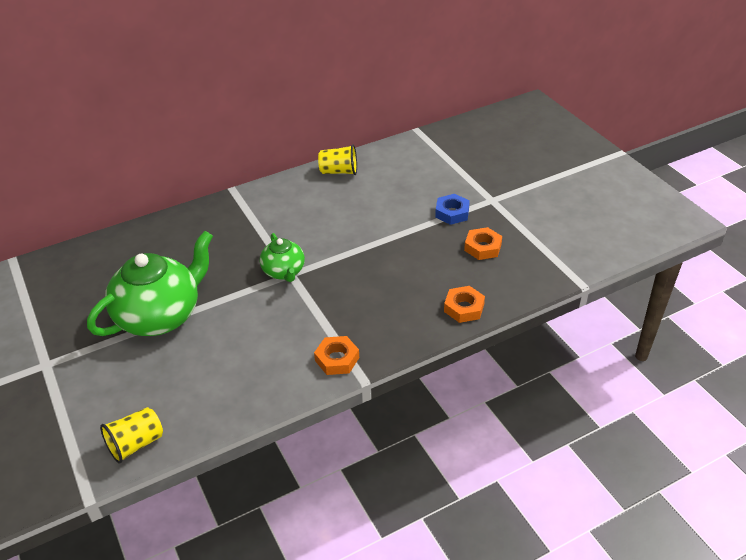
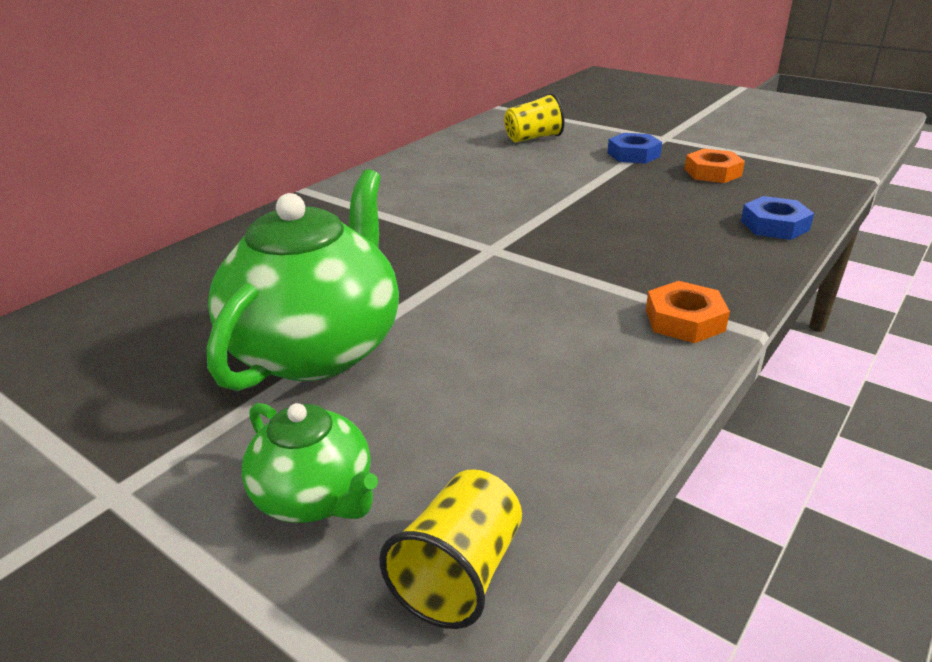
camera: 25 degrees left, 10 degrees down
green teapot [260,233,305,282] -> green teapot moved to [242,403,378,523]
yellow cup [318,144,357,175] -> yellow cup moved to [504,93,565,142]
orange nut [444,286,485,323] -> blue nut [741,196,814,240]

